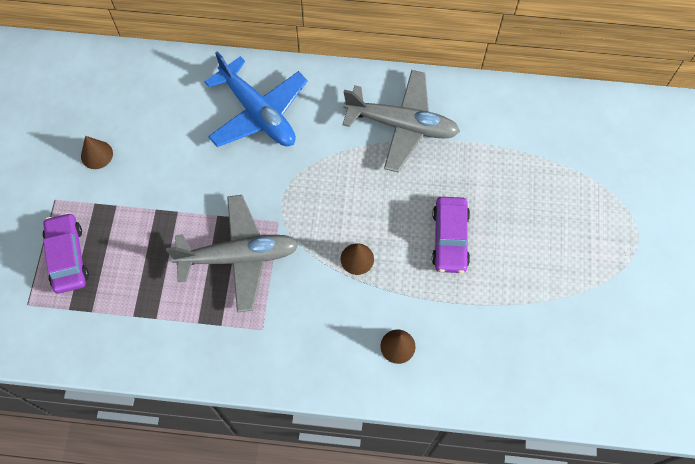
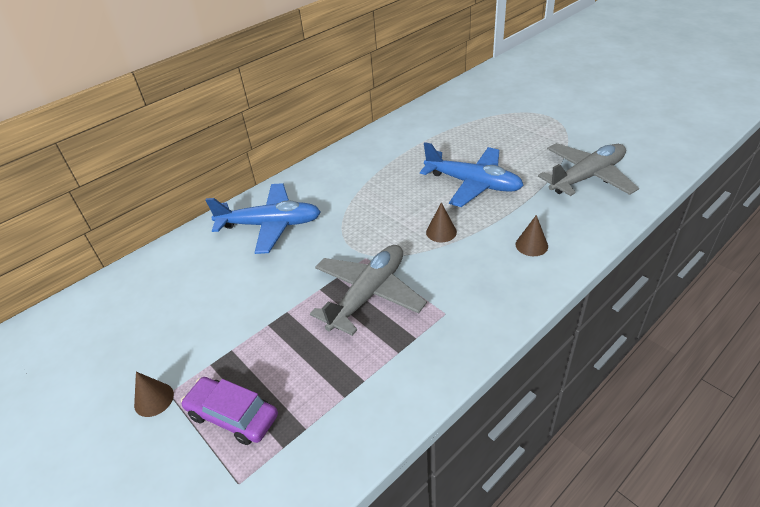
camera: 45 degrees left, 25 degrees down
brown cone [81,136,113,169] -> brown cone moved to [134,372,174,417]
grey plane [343,70,460,172] -> grey plane moved to [538,143,639,196]
purple car [432,197,470,273] -> blue plane [420,142,524,207]

